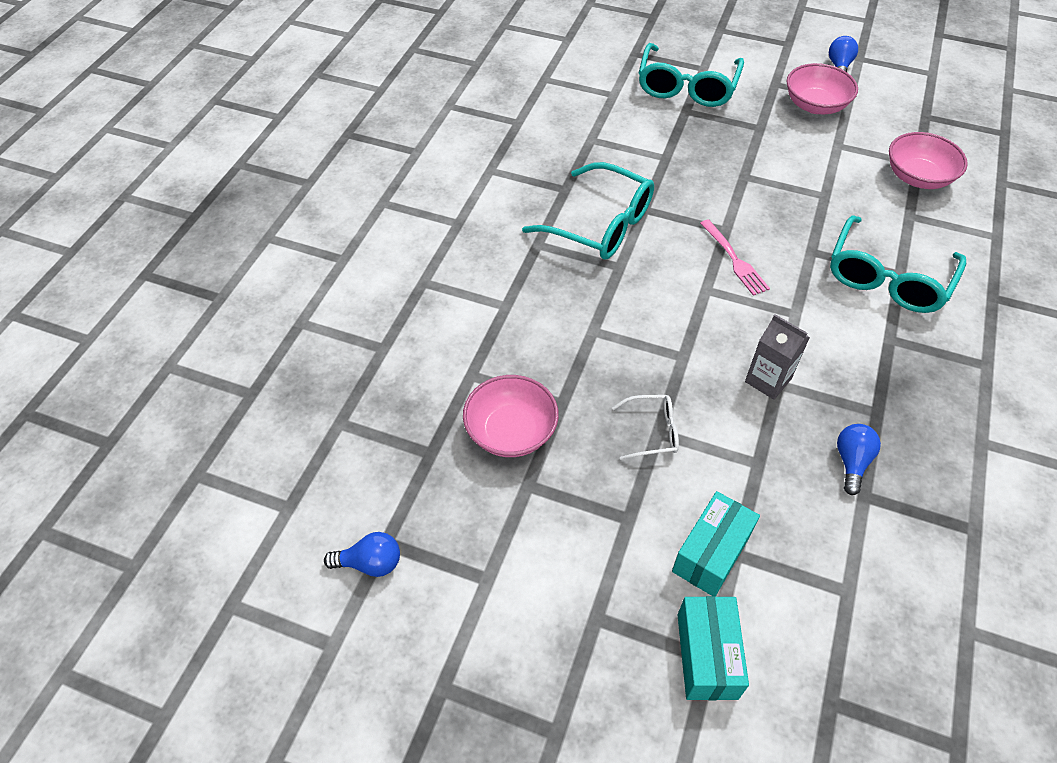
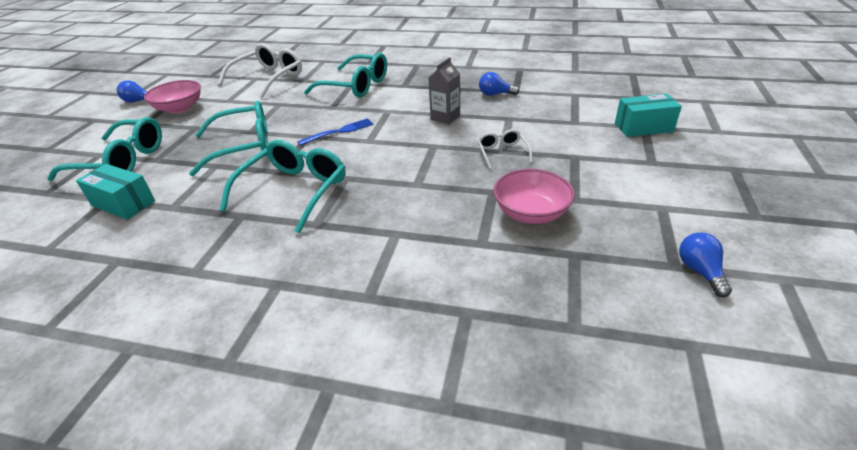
camera: 95 degrees left, 15 degrees down
turquoise box [672,491,760,597] -> turquoise box moved to [76,164,155,220]
pink fork [700,219,770,296] -> blue fork [298,118,374,146]
pink bowl [889,132,968,189] -> white glasses [218,43,302,98]
none -> turquoise glasses [189,101,268,176]

